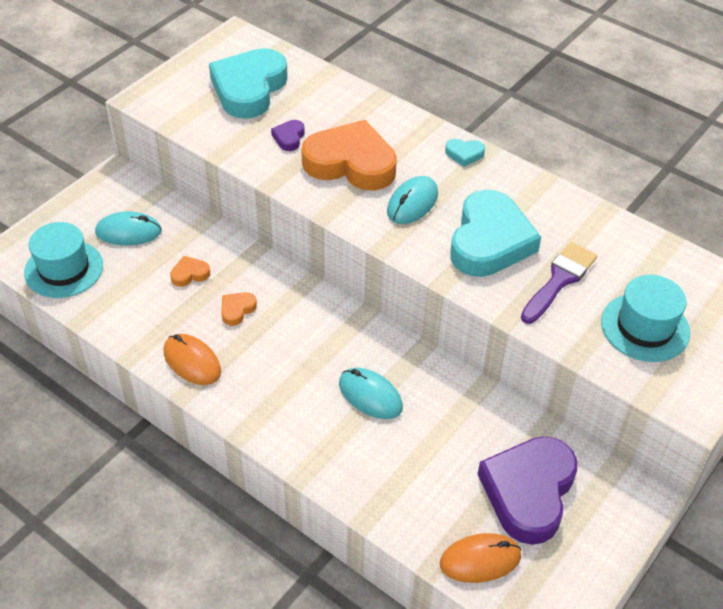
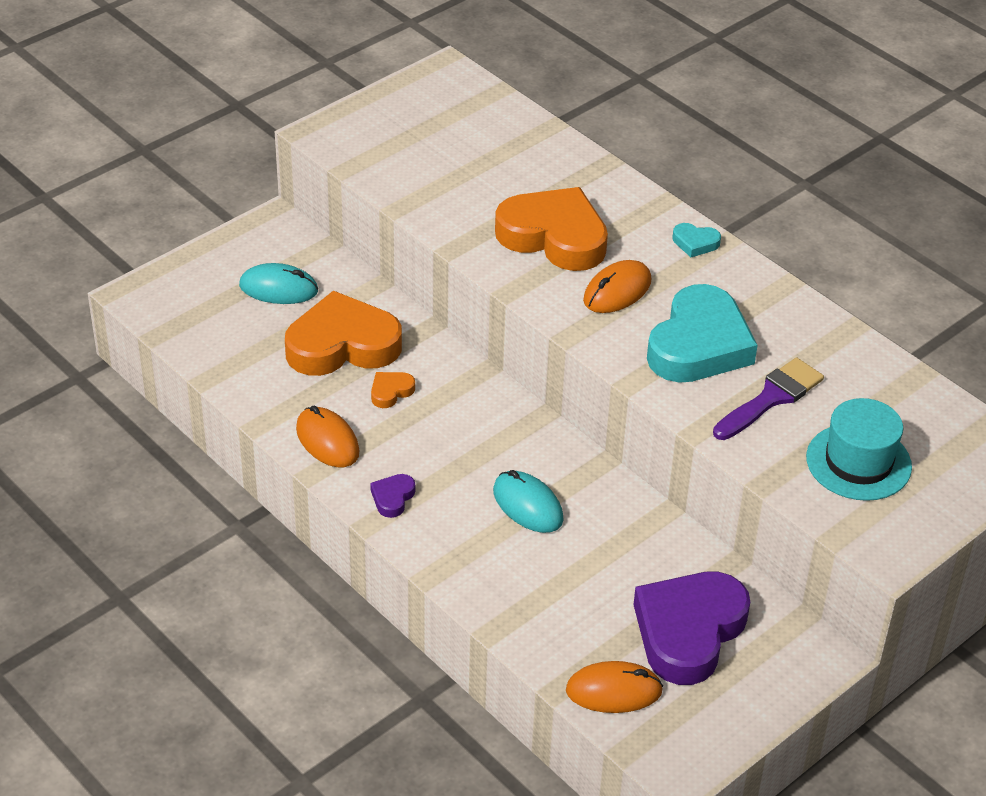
camera: 10 degrees right, 5 degrees down
turquoise hat [24,222,103,298] -> none
orange heart [170,256,210,287] -> orange heart [285,291,402,376], size x2.42
turquoise heart [209,48,288,119] -> none
purple heart [271,120,305,151] -> purple heart moved to [370,474,415,518]
turquoise mouse [387,176,438,224] -> orange mouse [583,260,652,313]

